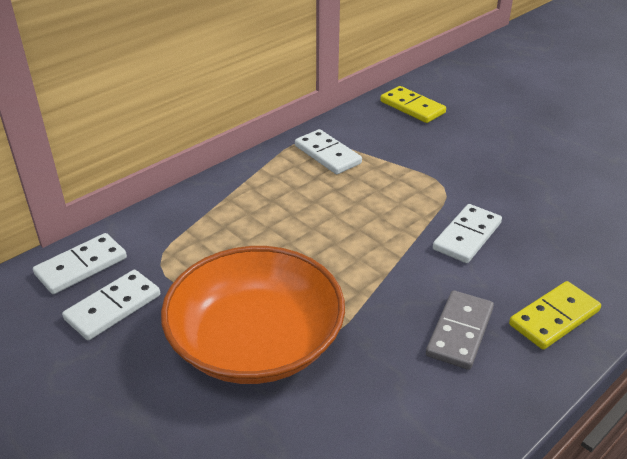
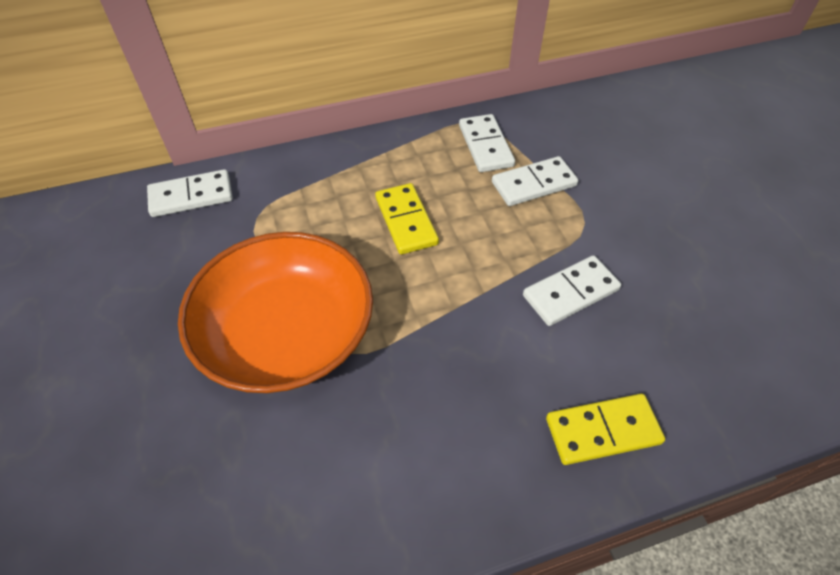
camera: 25 degrees right, 15 degrees up
white domino [62,270,160,340] -> white domino moved to [492,156,578,206]
yellow domino [380,86,446,123] -> yellow domino moved to [375,183,439,254]
grey domino [426,290,494,370] -> none

